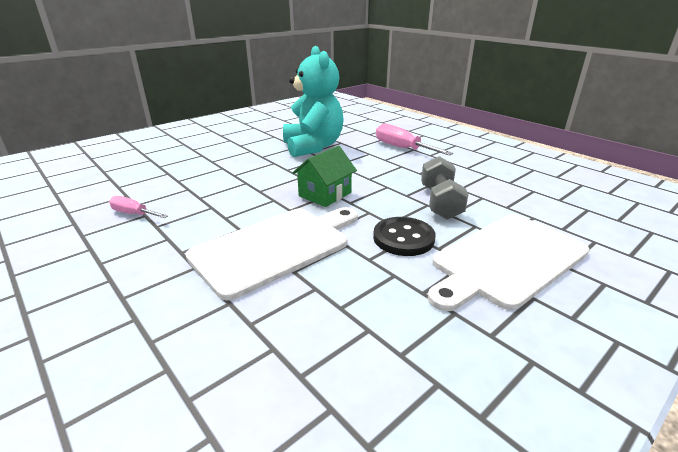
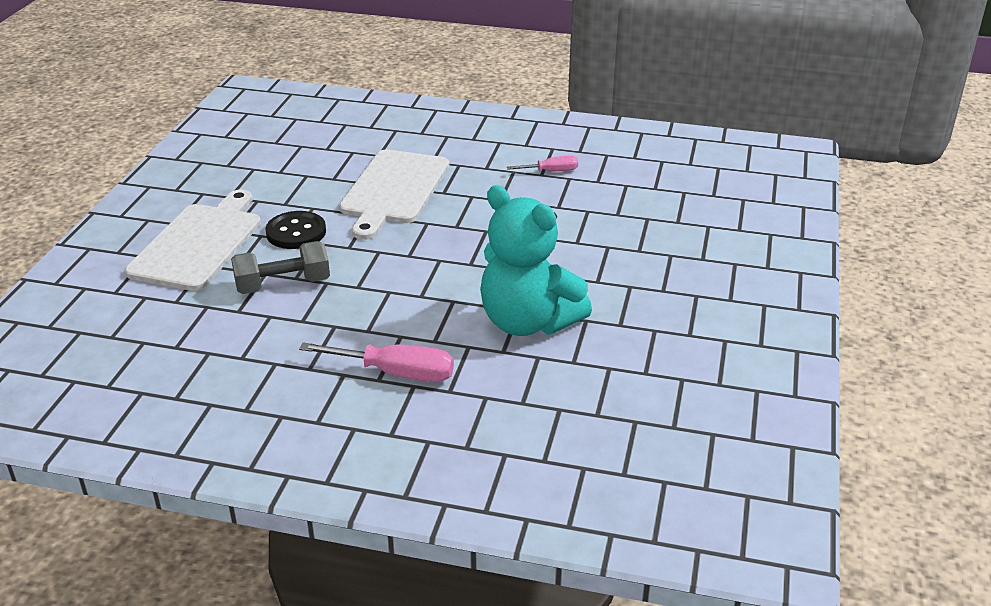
camera: 145 degrees right, 5 degrees up
green house [292,146,357,207] -> none
grey dumbbell [421,156,469,220] -> grey dumbbell turned 75 degrees counterclockwise [231,241,330,294]

